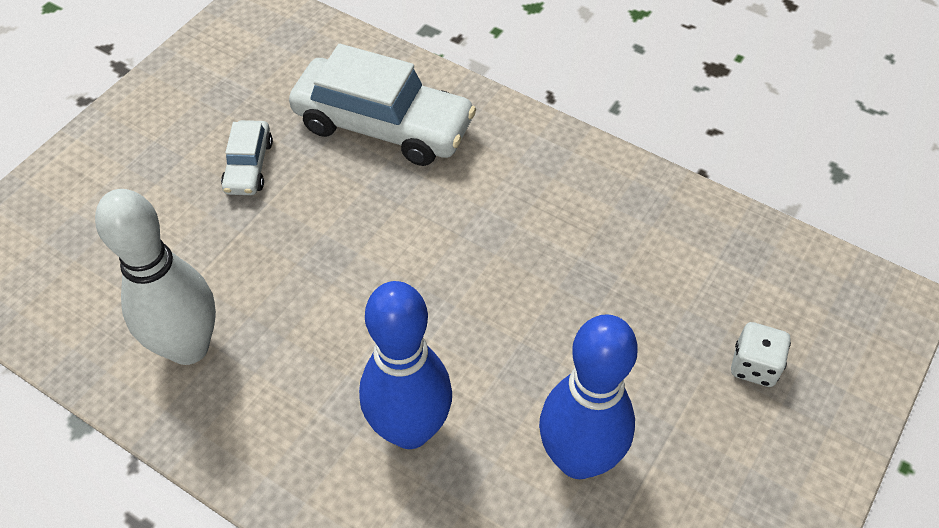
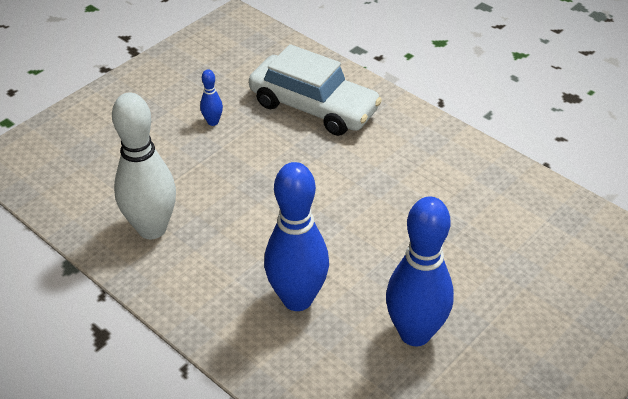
camera: 10 degrees right, 10 degrees down
white car [221,120,273,195] -> blue bowling pin [200,69,223,126]
white dice [731,322,791,387] -> none

